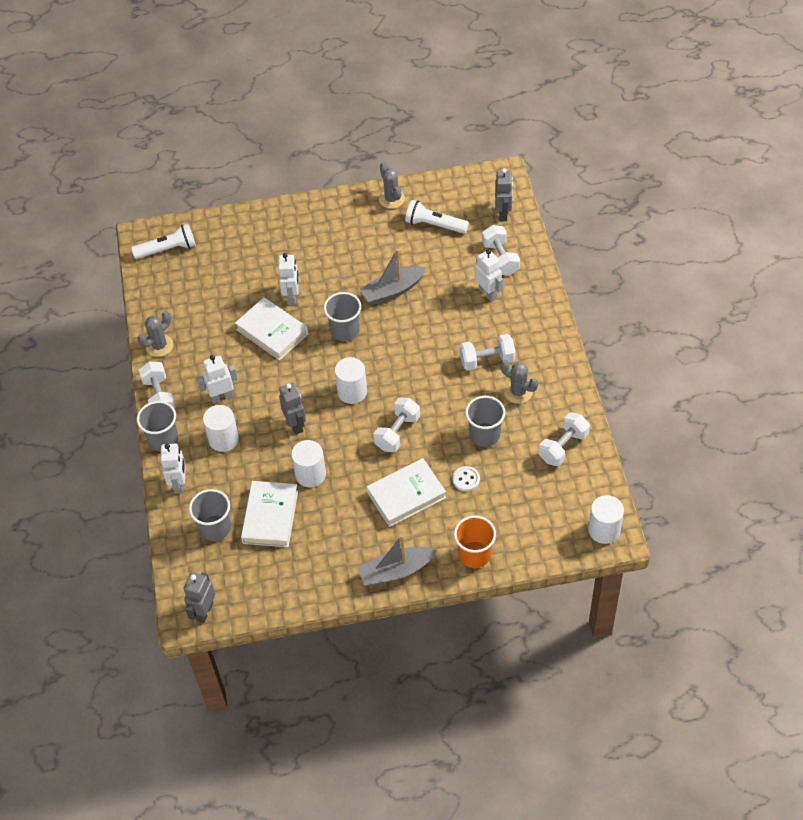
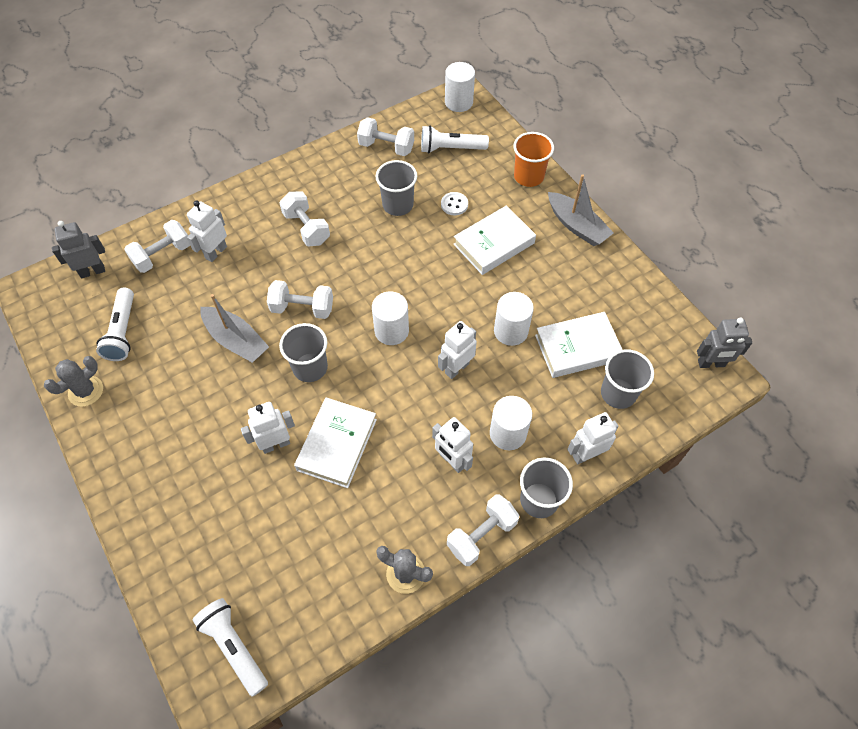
camera: 115 degrees left, 5 degrees up
grey robot [279,383,306,435] -> white robot [438,321,477,379]
white book [367,458,446,527] -> white book turned 75 degrees counterclockwise [453,205,536,275]
white dumbbell [374,398,420,452] -> white dumbbell moved to [267,280,333,319]
grey cactus [500,359,538,404] -> none
none -> white flashlight [421,125,489,153]

